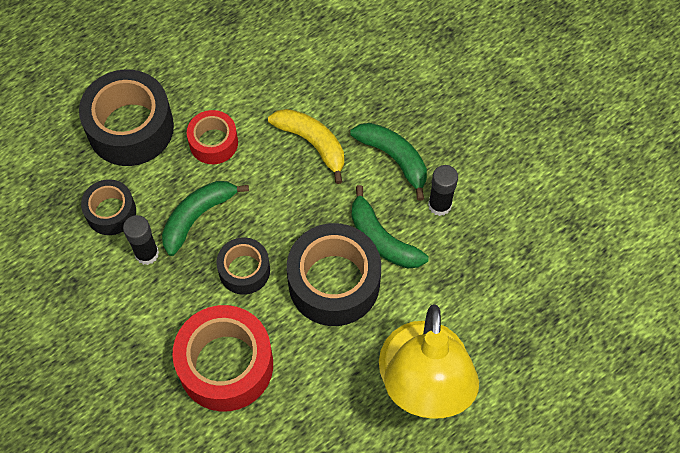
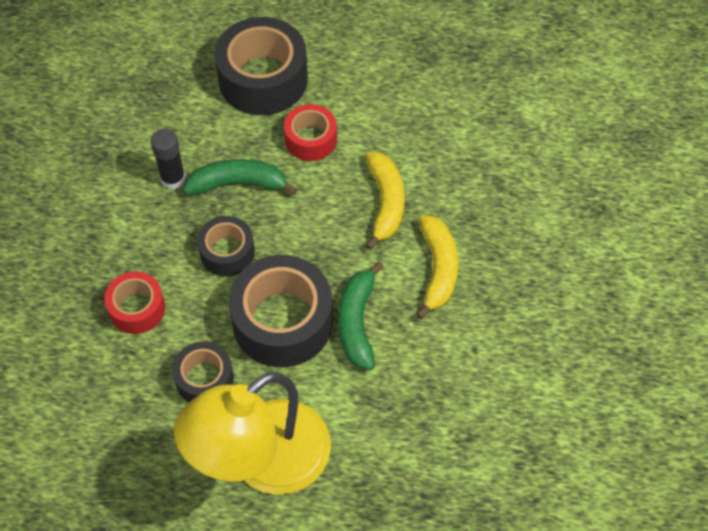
camera: 45 degrees right, 5 degrees down
black tape [81,179,136,235] -> black tape moved to [172,341,234,402]
red tape [172,305,273,412] -> red tape [104,272,165,334], size x0.56
green banana [350,123,427,201] -> yellow banana [416,215,458,319]
black glue stick [428,165,458,216] -> none

